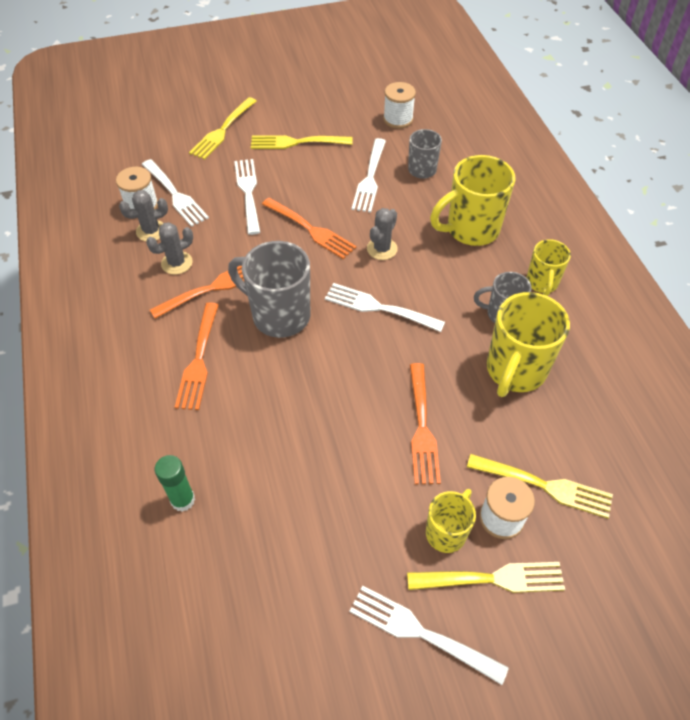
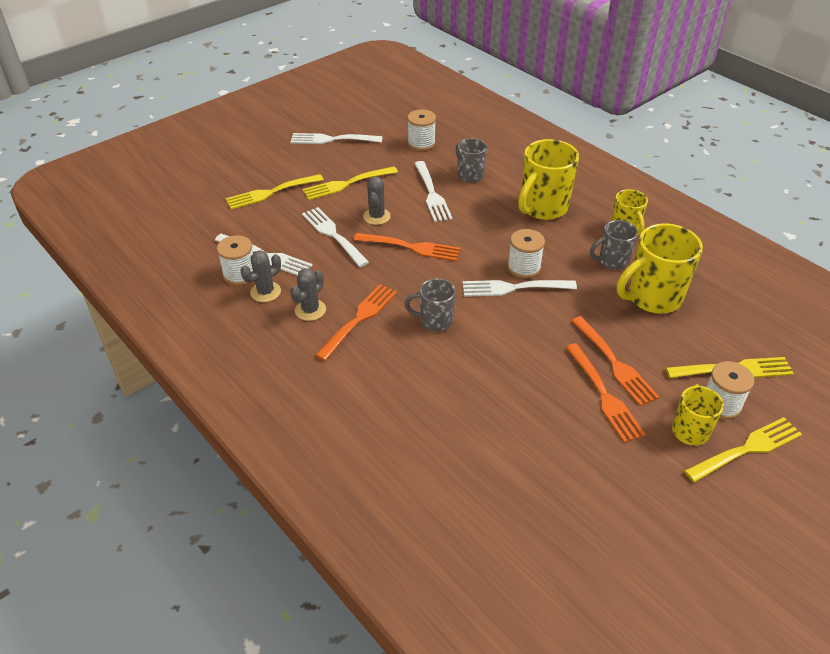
camera: 25 degrees left, 10 degrees down
green glue stick [155,455,195,512] -> none
orange fork [175,302,219,410] -> orange fork moved to [565,343,646,443]
yellow fork [189,97,256,160] -> yellow fork turned 60 degrees clockwise [225,174,324,210]
grey mug [228,241,310,338] -> grey mug [404,278,456,331], size x0.58
white fork [349,585,509,685] -> white fork moved to [291,133,383,144]
grey cactus [367,208,398,260] -> grey cactus moved to [363,177,391,225]
yellow mug [487,292,570,397] -> yellow mug turned 60 degrees clockwise [617,223,703,314]
none -> white spool [507,229,545,278]

